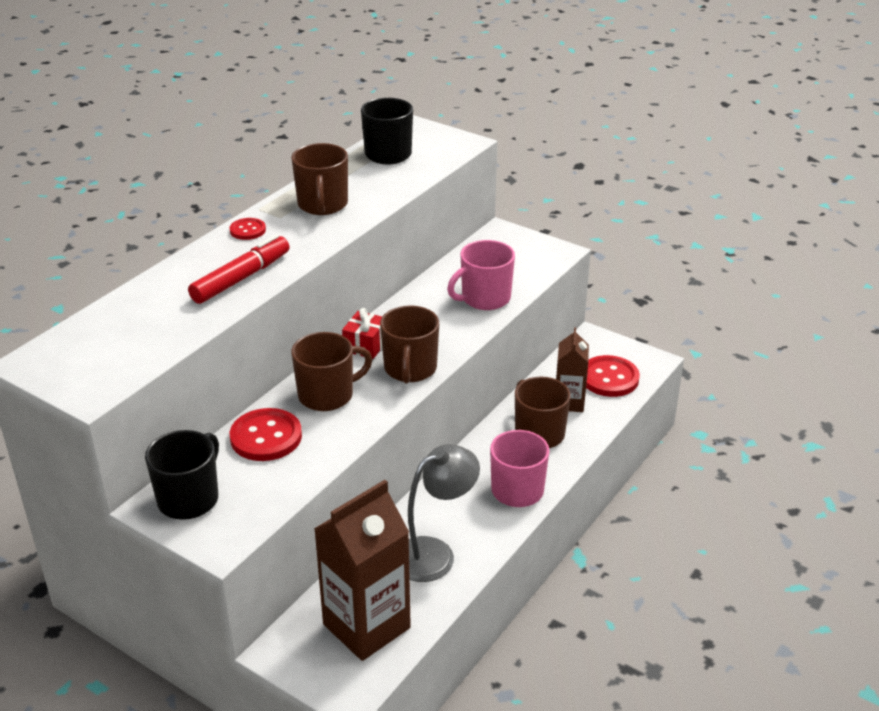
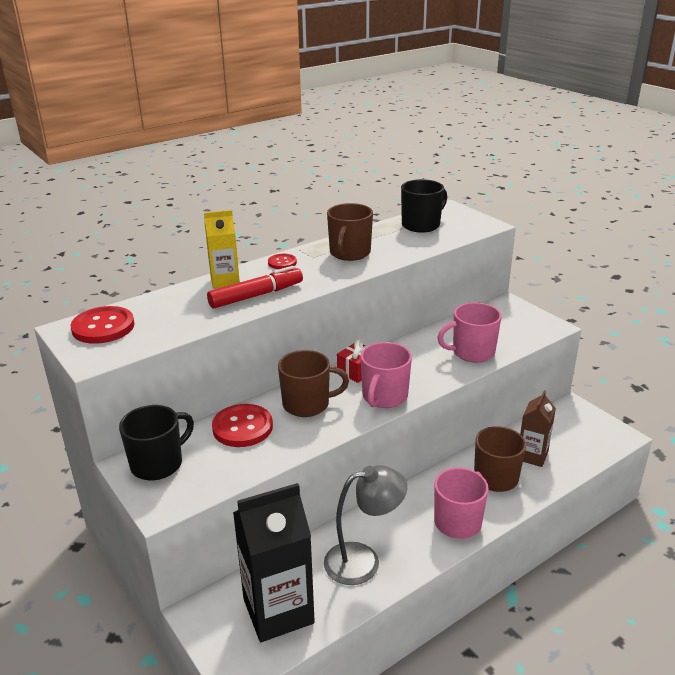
camera: 20 degrees right, 5 degrees down
brown carton [314,480,411,661] -> black carton [233,483,315,642]
brown mug [380,306,439,384] -> pink mug [361,342,412,408]
red button [586,355,640,397] -> red button moved to [70,306,135,344]
none -> yellow carton [204,210,240,289]

